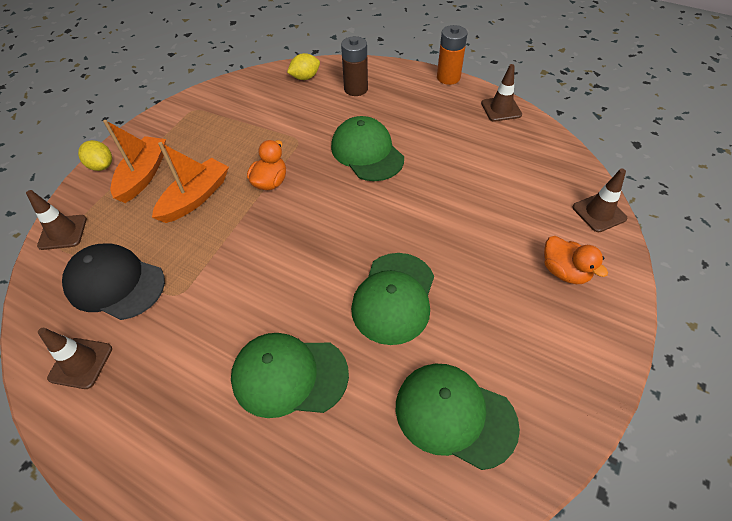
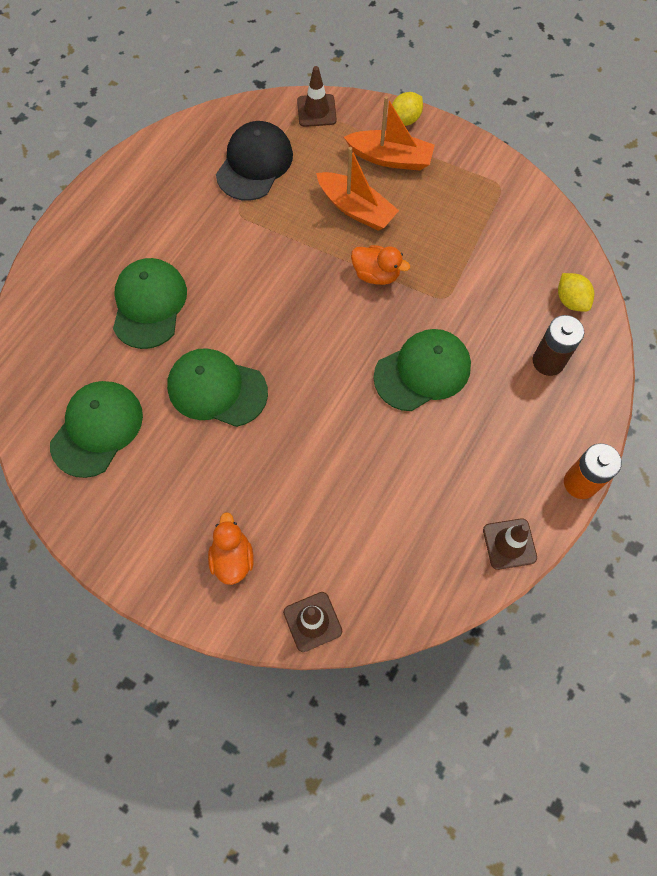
camera: 90 degrees right, 15 degrees up
brown traffic cone [38,328,112,389] -> none
orange duck [544,236,608,284] -> orange duck turned 120 degrees clockwise [208,512,254,585]

